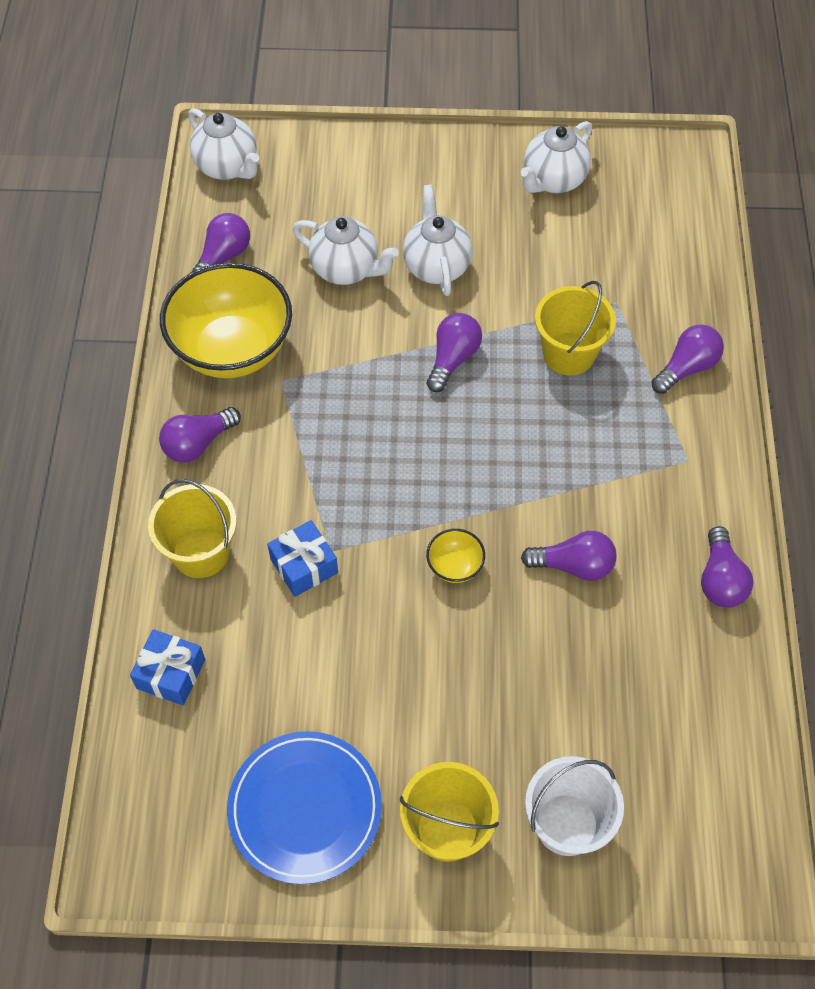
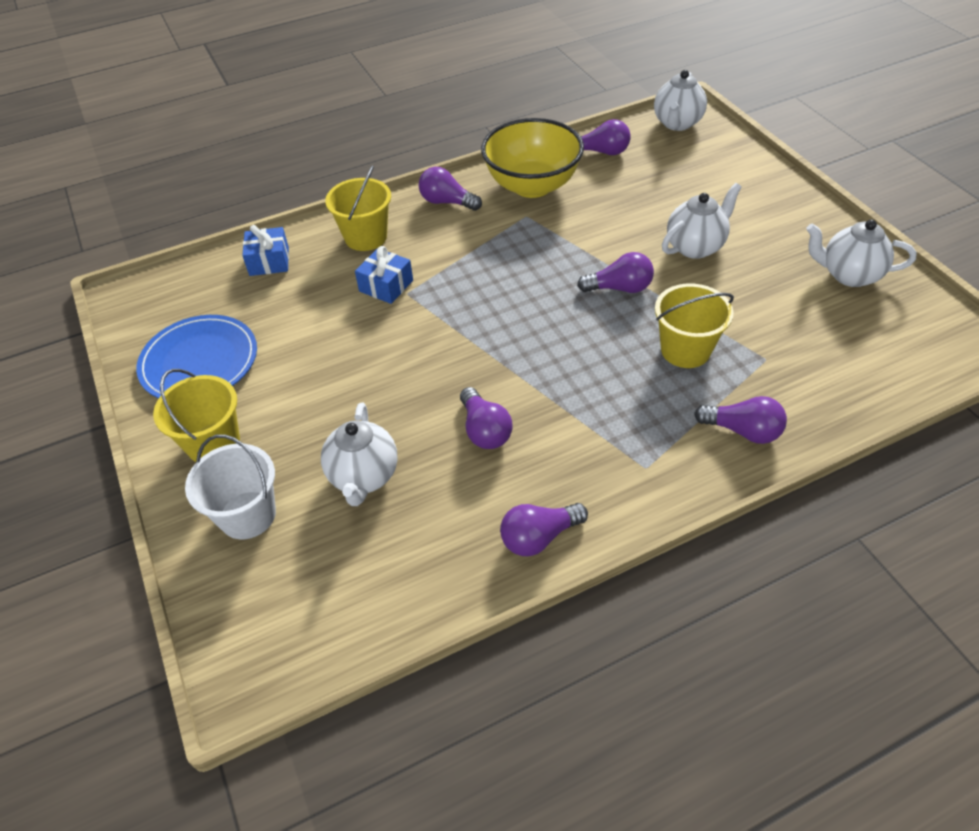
camera: 65 degrees right, 10 degrees down
white teapot [293,216,399,285] -> white teapot moved to [321,403,398,506]
yellow bowl [426,529,485,583] -> none

